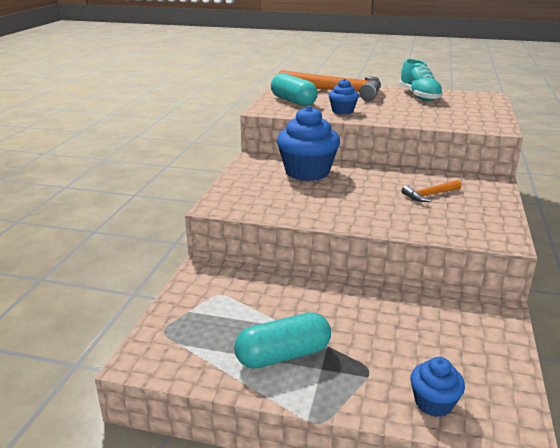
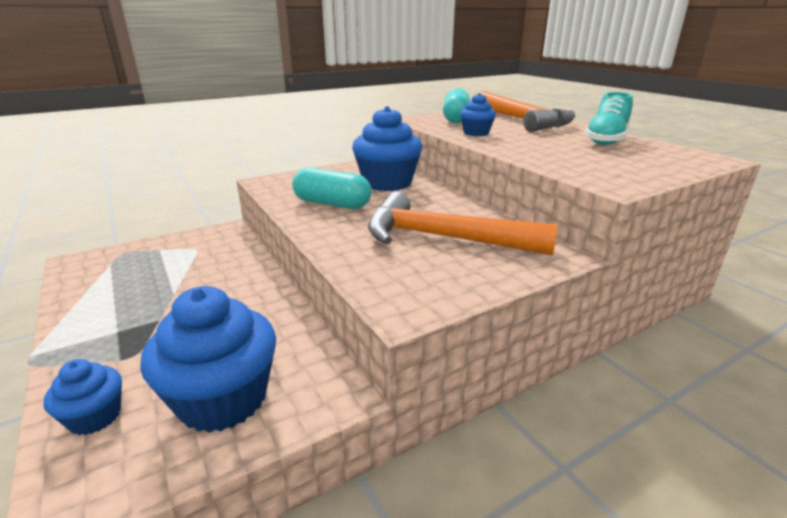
camera: 45 degrees right, 0 degrees up
turquoise capsule [234,312,331,369] -> turquoise capsule moved to [292,168,371,209]
orange hammer [402,180,462,202] -> orange hammer [368,191,558,255], size x2.22
none -> blue cupcake [140,286,276,433]

